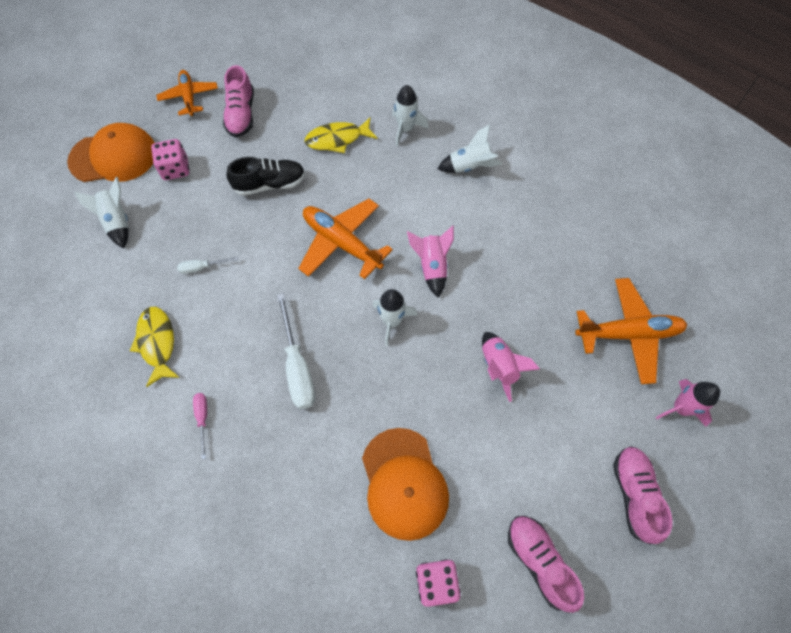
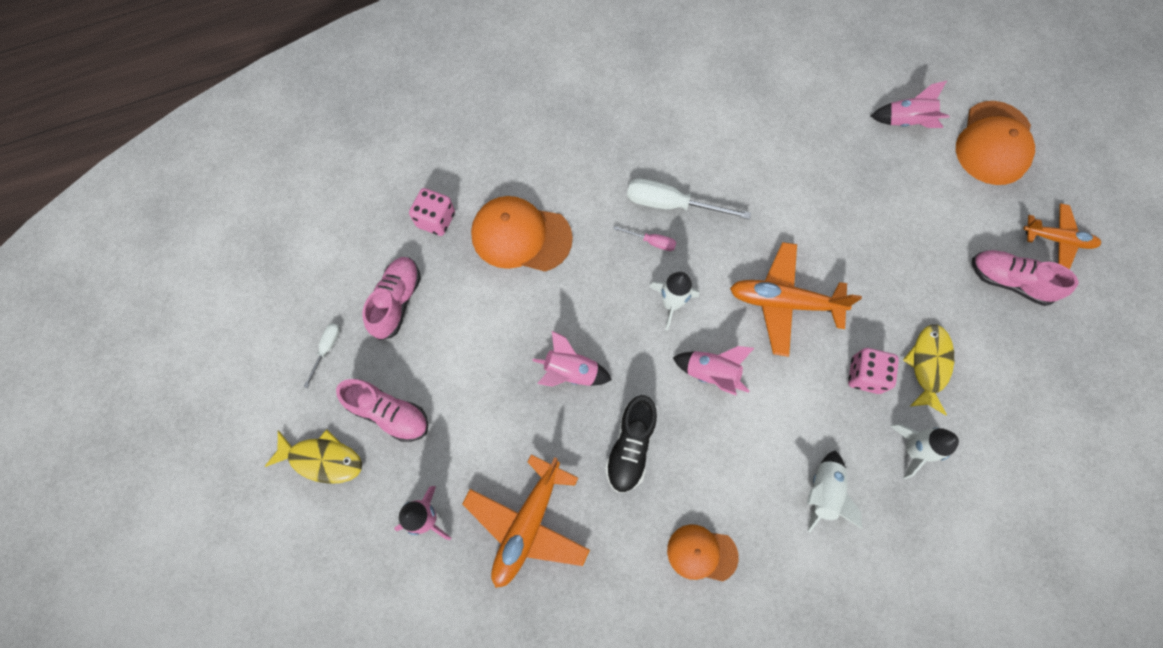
camera: 120 degrees right, 5 degrees up
white rocket [74,177,128,248] -> pink rocket [871,81,950,128]
yellow fish [130,307,180,387] -> yellow fish moved to [264,429,362,484]
pink dice [151,139,189,180] -> pink dice moved to [848,348,899,394]
white screwdriver [177,257,238,274] -> white screwdriver moved to [304,323,340,388]
pink screwdriver [193,393,207,459] -> pink screwdriver moved to [613,226,676,251]
black shoe [226,157,305,196] -> black shoe moved to [605,395,657,493]
orange plane [298,199,393,279] -> orange plane turned 150 degrees counterclockwise [730,242,862,357]
pink shoe [508,516,584,613] -> pink shoe turned 75 degrees counterclockwise [362,257,421,340]
none -> orange cap [667,524,739,582]

